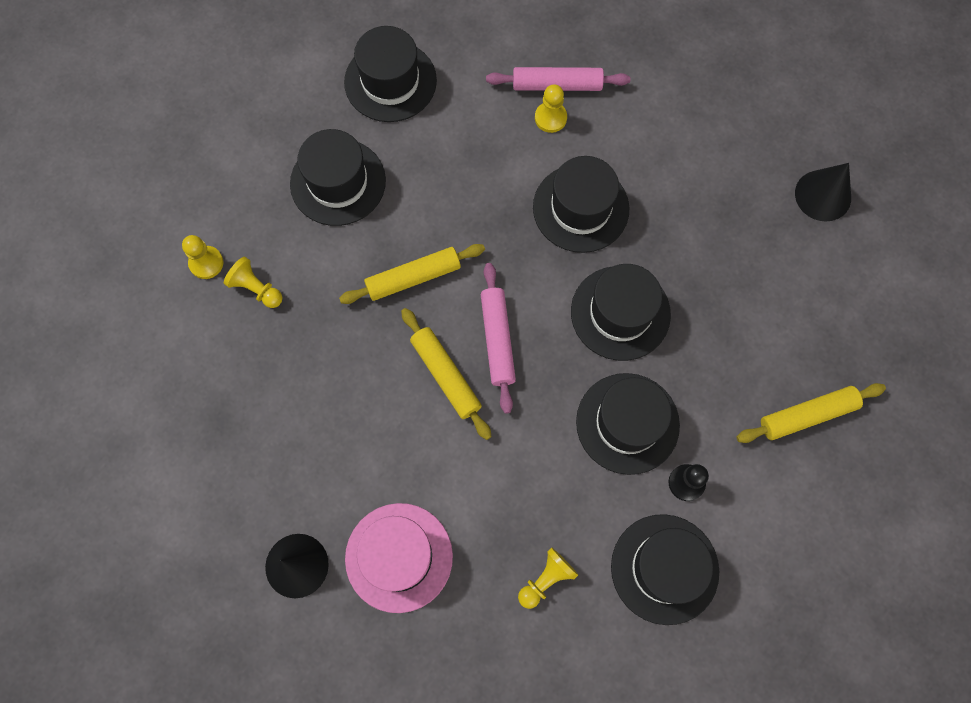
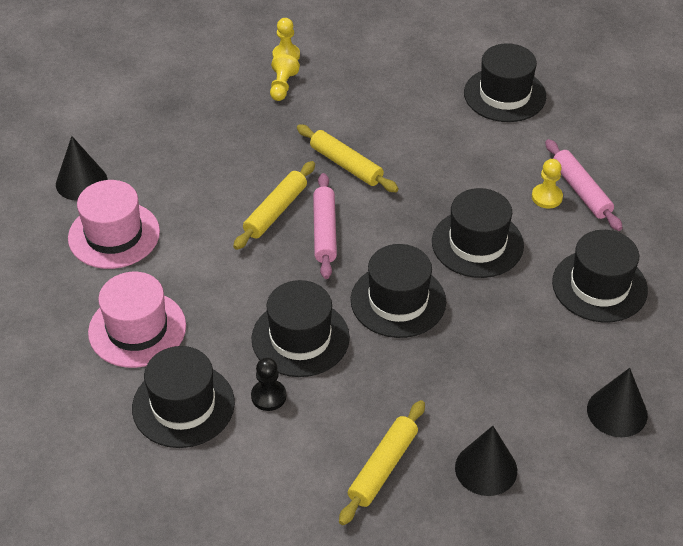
camera: 65 degrees right, 25 degrees down
black hat [290,129,386,226] -> black hat moved to [552,230,648,323]
pink rolling pin [481,263,516,414] -> pink rolling pin turned 60 degrees counterclockwise [313,173,337,279]
yellow pawn [518,547,578,609] -> pink hat [88,272,186,368]
yellow rolling pin [736,383,886,443] -> yellow rolling pin turned 75 degrees clockwise [339,400,425,525]
none -> black cone [455,426,517,496]

